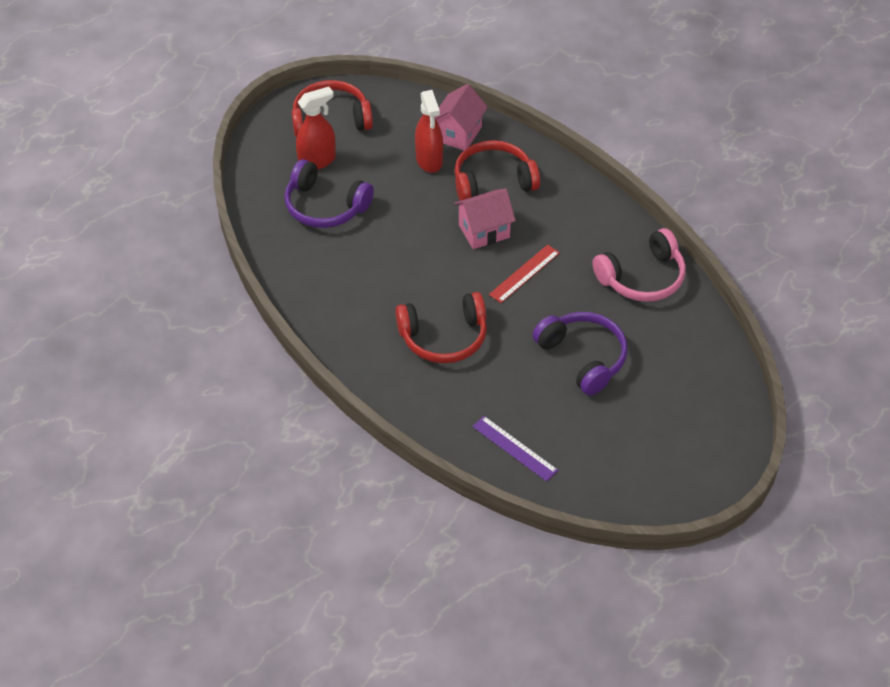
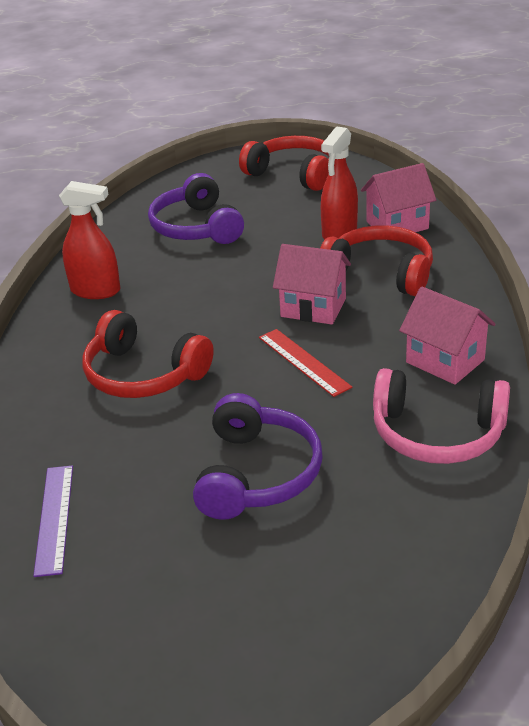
camera: 45 degrees right, 15 degrees down
red spray bottle [296,87,336,170] -> red spray bottle moved to [59,181,120,299]
red ruler [489,245,560,303] -> red ruler turned 60 degrees clockwise [259,329,352,397]
none -> pink house [399,287,496,385]

